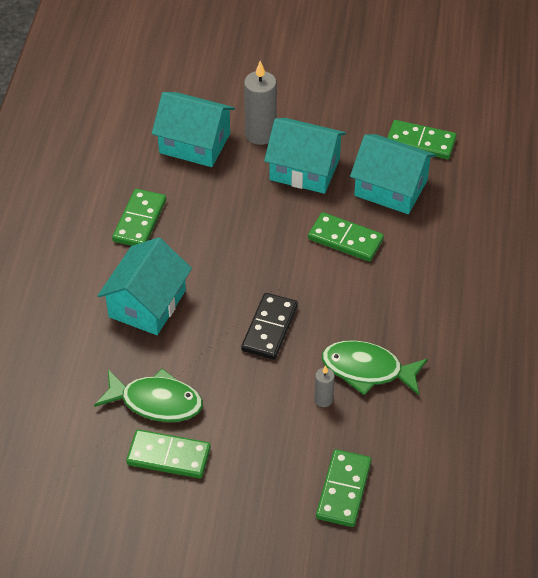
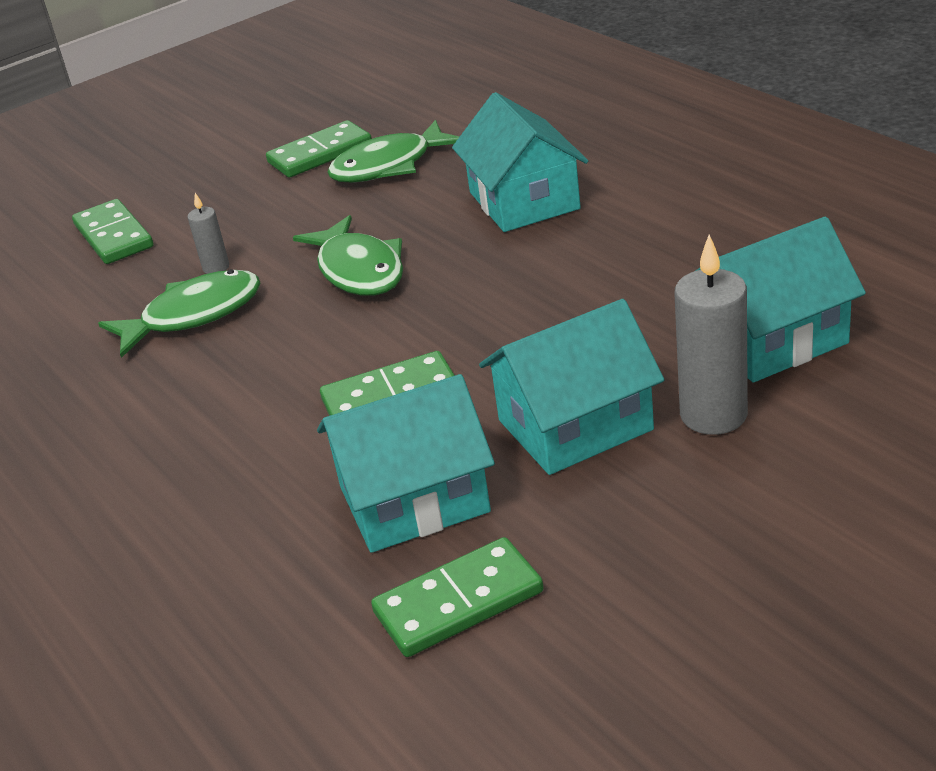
camera: 140 degrees right, 15 degrees down
green domino [112,189,166,246] -> none
black domino [241,293,298,360] -> green fish [293,215,403,296]

